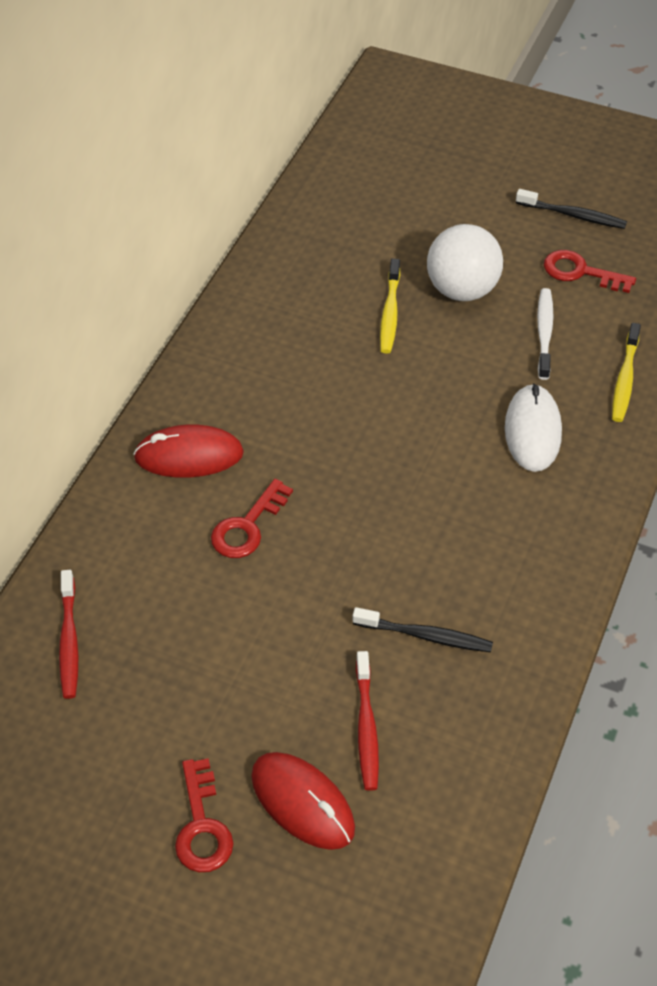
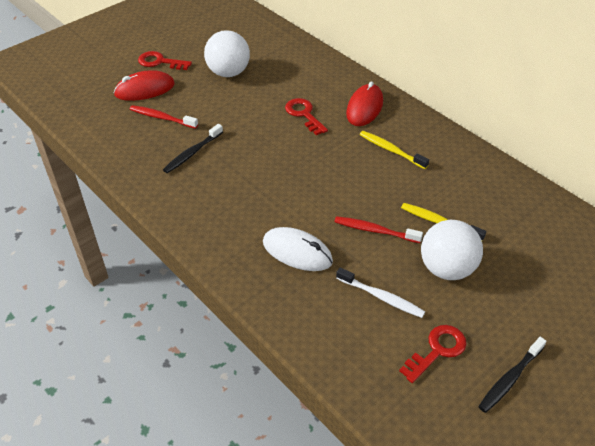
camera: 115 degrees right, 5 degrees down
red toothbrush [59,570,78,699] -> red toothbrush moved to [334,216,423,243]
yellow toothbrush [612,323,641,422] -> yellow toothbrush moved to [360,131,429,169]
none -> white ball [204,30,250,77]

